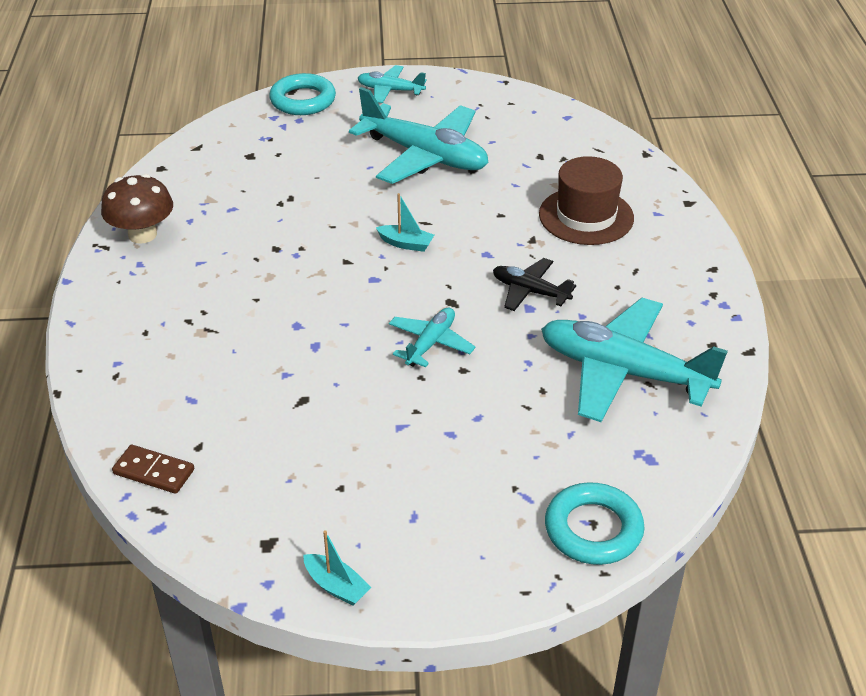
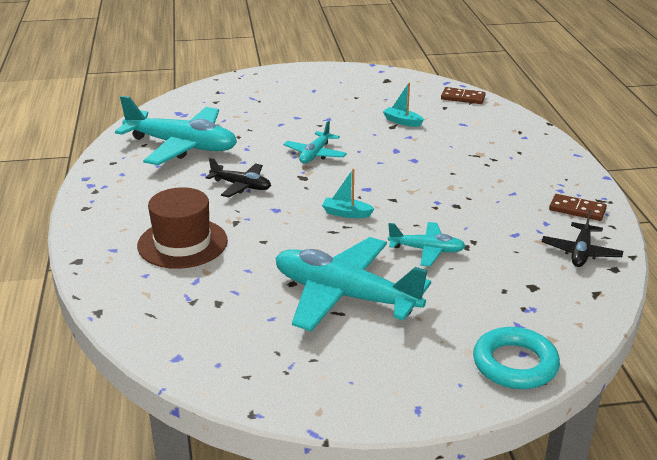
camera: 175 degrees right, 10 degrees down
brown mushroom [101,174,173,244] -> brown domino [549,194,607,221]
turquoise boat [303,530,371,606] -> turquoise boat moved to [383,83,424,127]
turquoise plane [357,65,427,103] -> turquoise plane moved to [388,222,466,267]
turquoise ring [545,482,645,565] -> none
none -> black plane [542,210,623,267]

